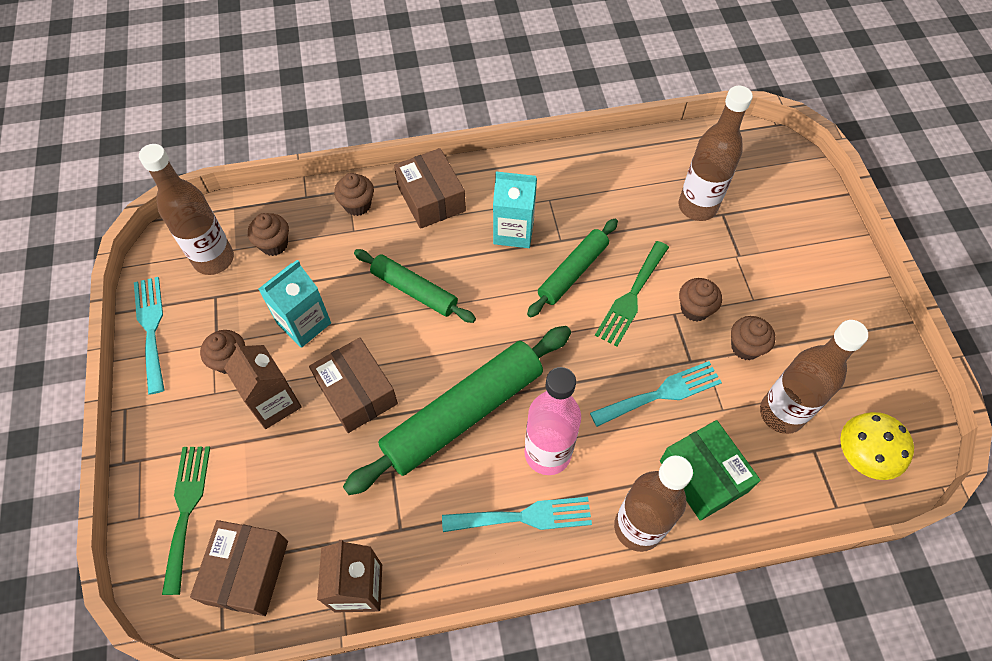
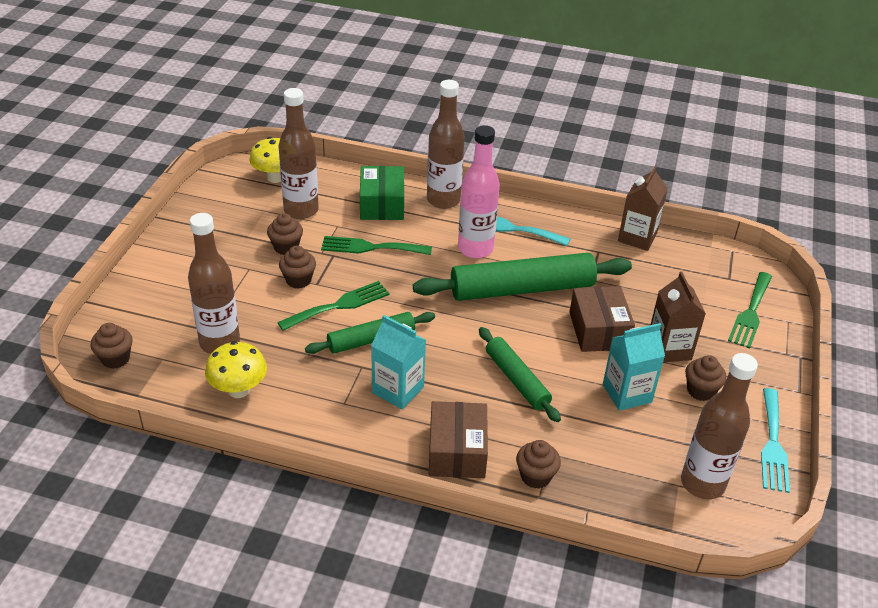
camera: 155 degrees left, 20 degrees down
brown box [190,520,288,616] -> none
brown cupcake [248,213,289,256] -> brown cupcake moved to [90,323,133,369]
turquoise fork [590,361,722,427] -> green fork [321,236,432,255]
none -> yellow mushroom [205,341,267,398]

